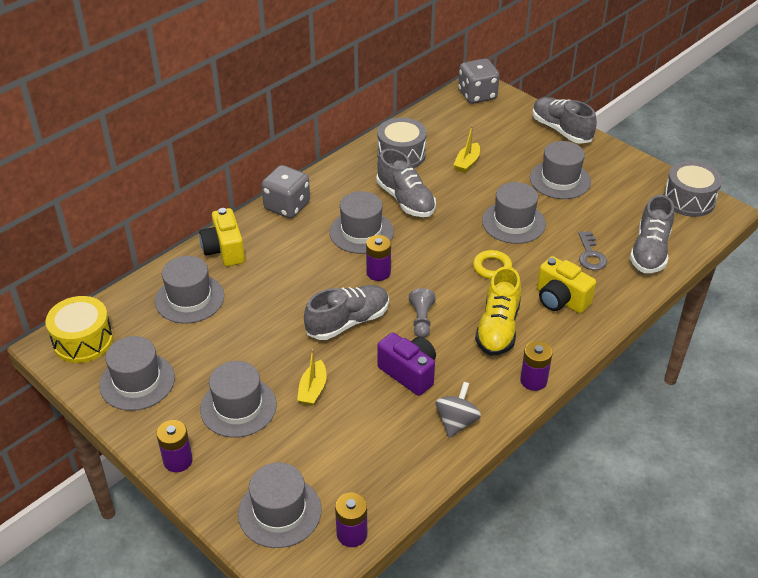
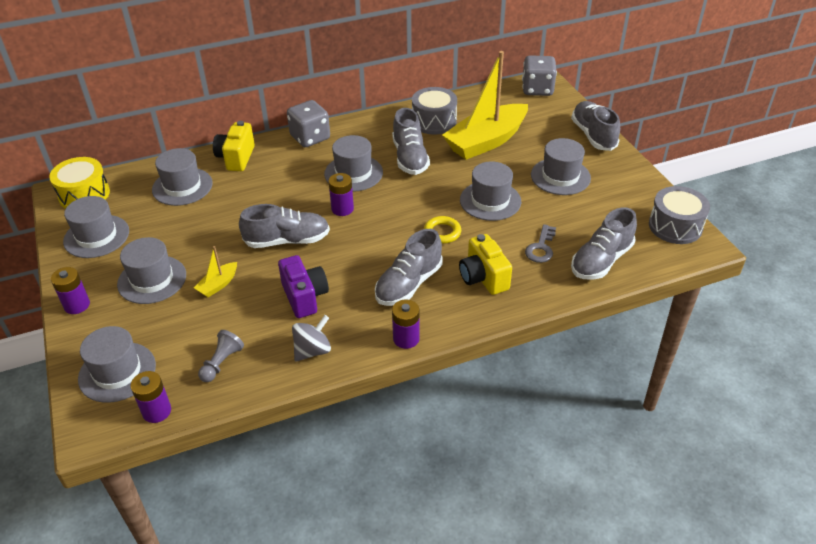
camera: 25 degrees right, 0 degrees up
grey pawn [409,288,436,338] -> grey pawn moved to [198,330,244,382]
yellow boat [454,125,480,173] -> yellow boat [442,51,528,160], size x2.40
yellow shoe [475,266,521,356] -> grey shoe [375,229,443,306]

